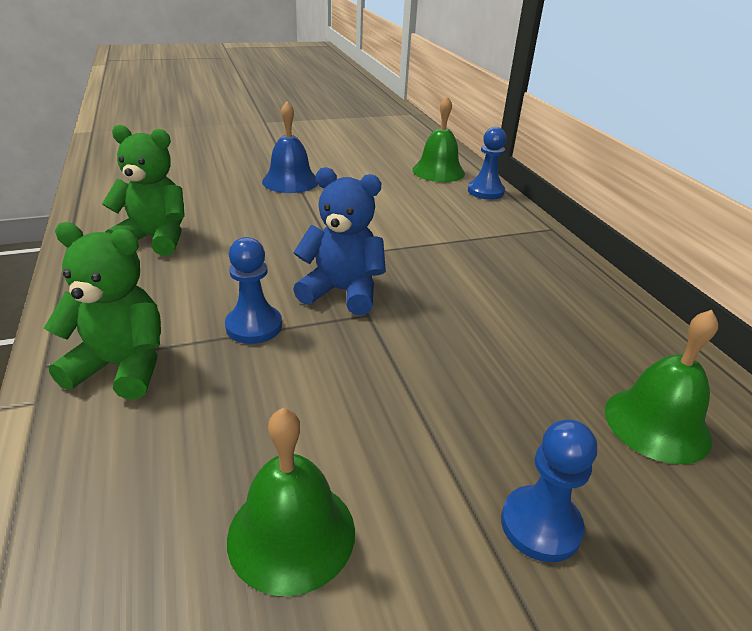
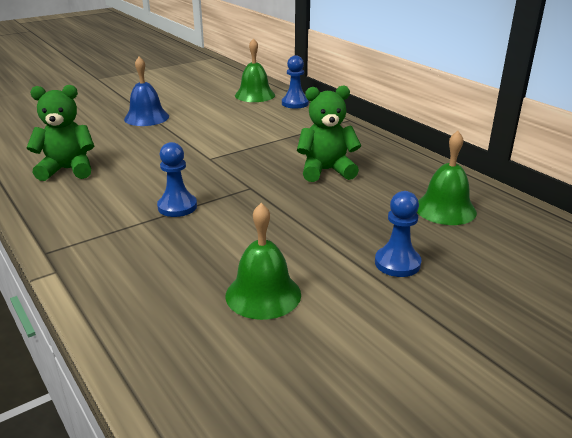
camera: 15 degrees left, 5 degrees down
green teddy bear [44,222,161,400] -> green teddy bear moved to [297,85,361,182]
blue teddy bear [293,167,386,315] -> none

